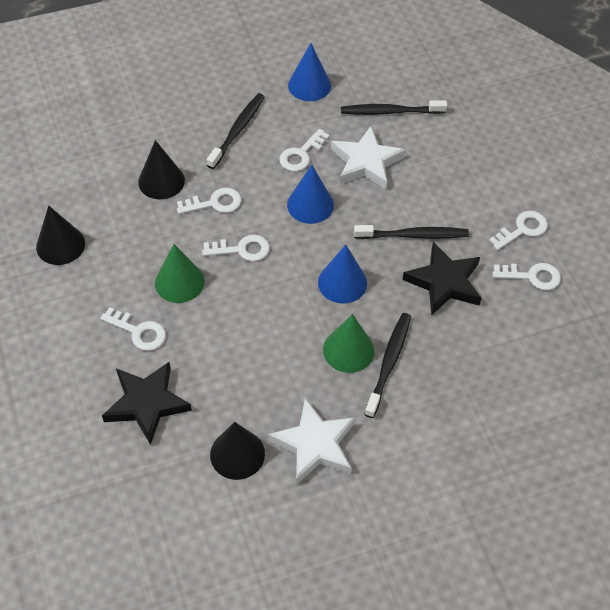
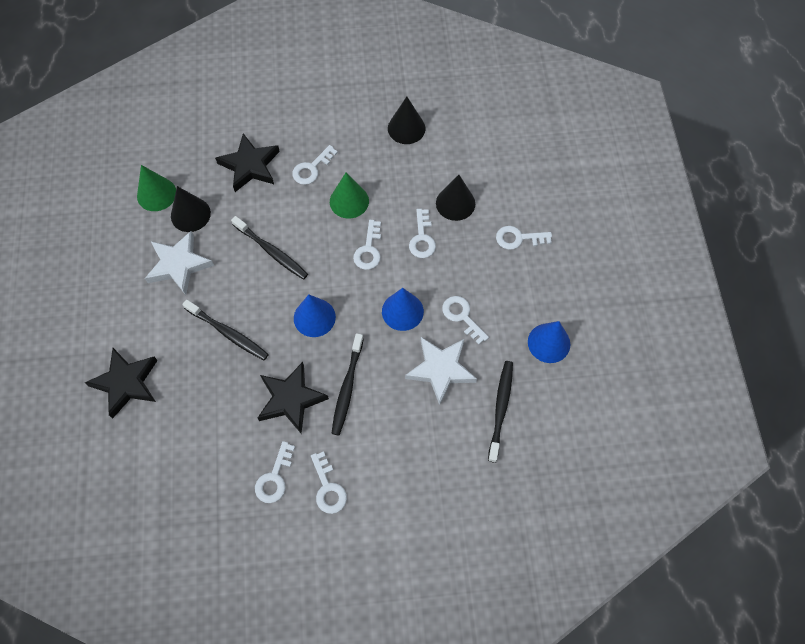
camera: 105 degrees right, 10 degrees up
black toothbrush [207,93,265,169] -> black toothbrush moved to [231,216,308,280]
green cone [323,314,374,373] -> green cone moved to [137,165,176,211]
none -> black star [85,348,158,418]
none -> white key [496,226,552,250]

